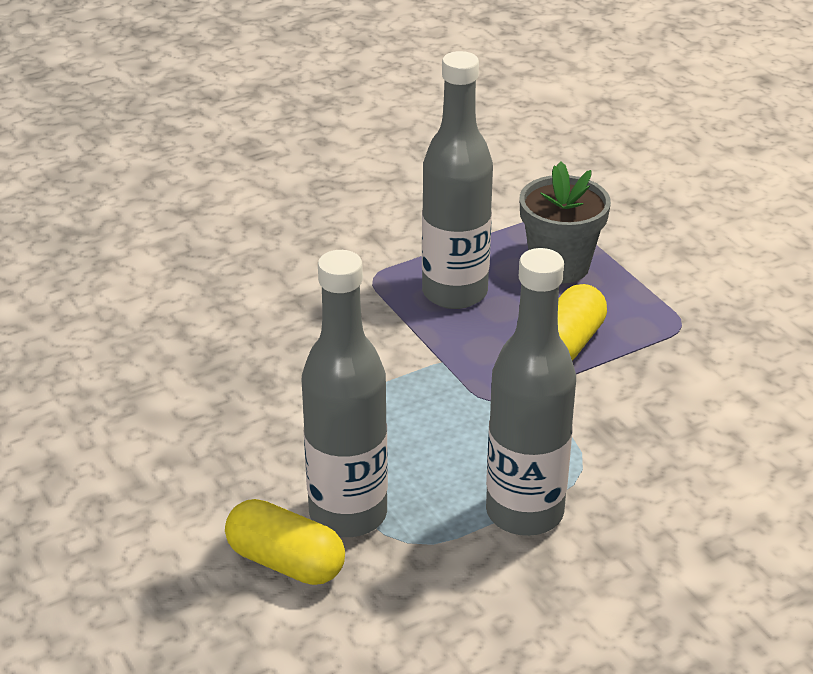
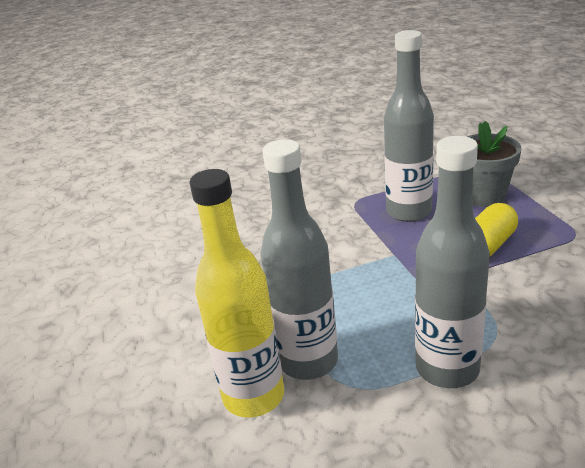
camera: 15 degrees right, 5 degrees down
yellow capsule [225,499,345,585] -> yellow bottle [189,169,285,417]

